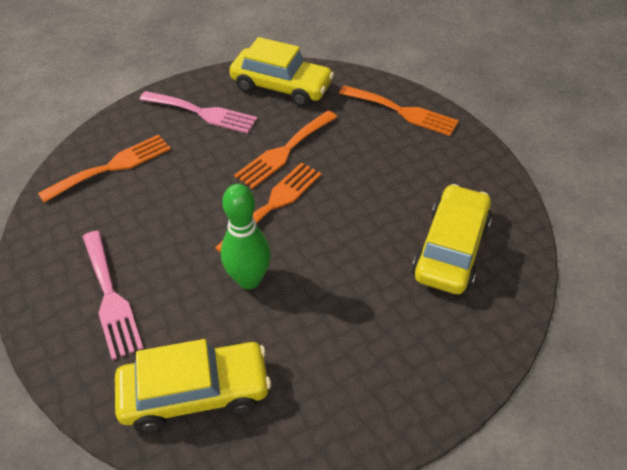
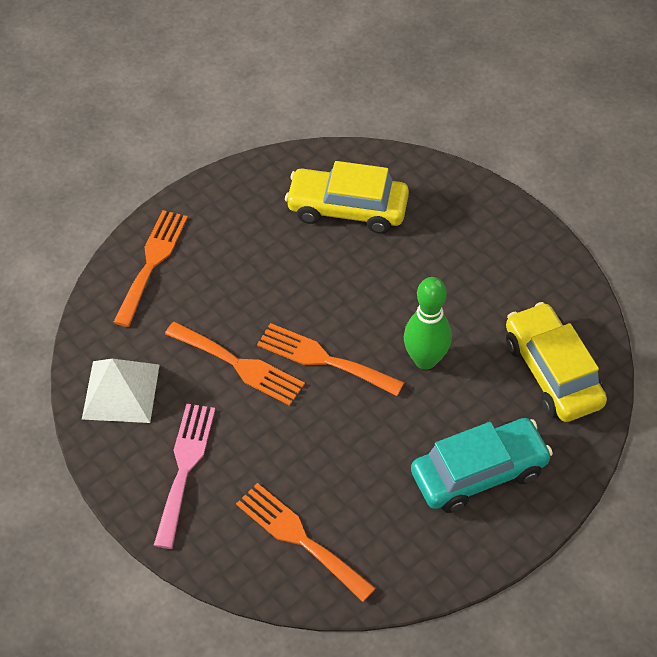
camera: 100 degrees left, 5 degrees up
pink fork [83,230,143,360] -> turquoise car [411,418,553,513]
yellow car [229,37,334,107] -> white pyramid [82,359,159,423]

